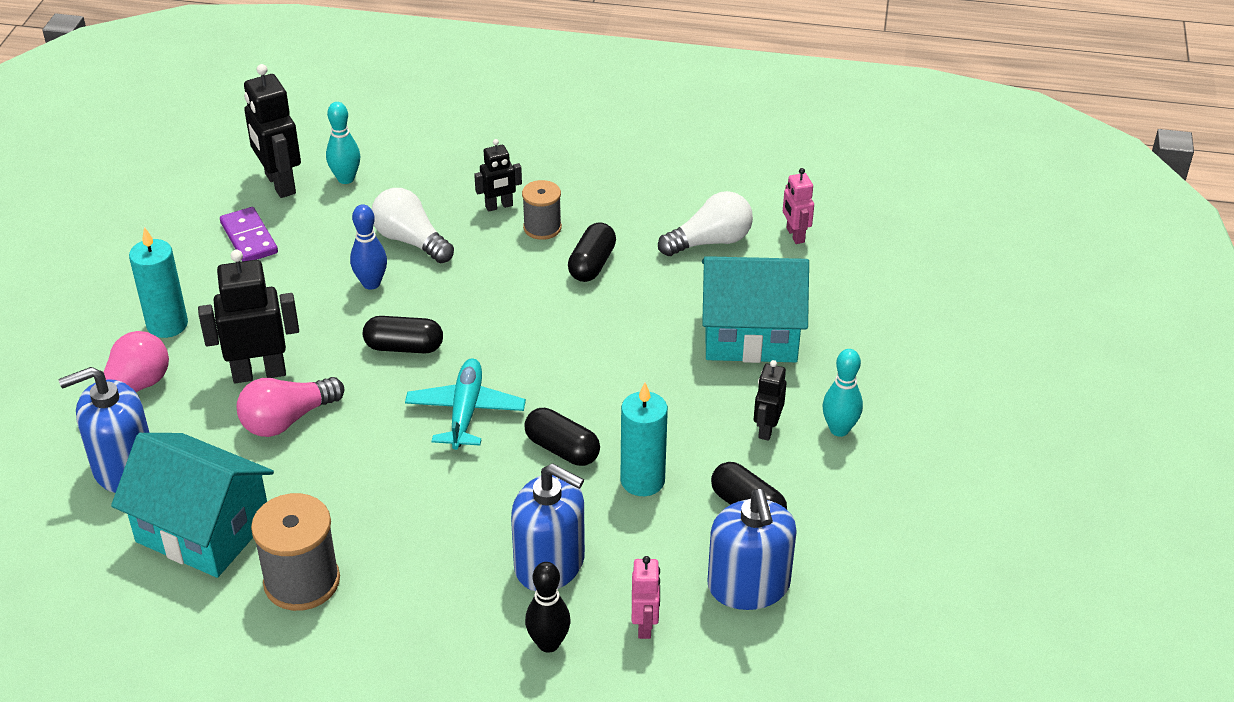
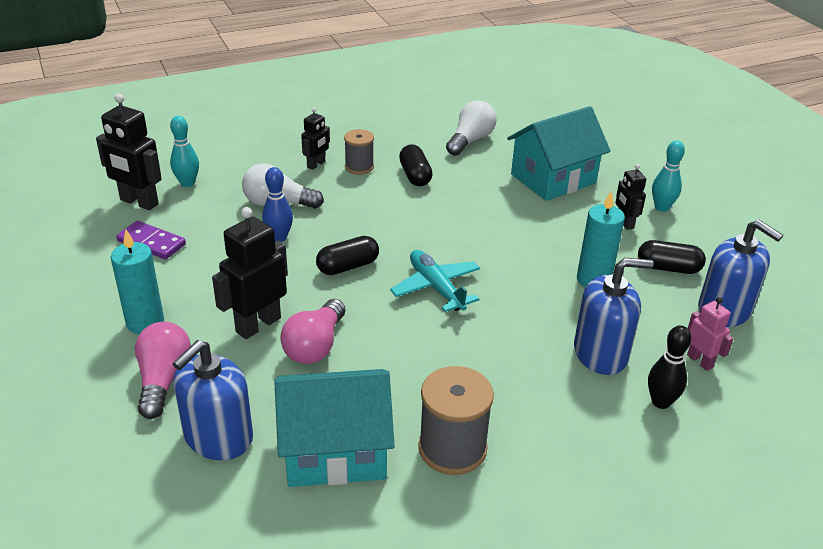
camera: 35 degrees left, 5 degrees down
black capsule [524,408,600,466] -> none
pink robot [783,168,814,244] -> none

